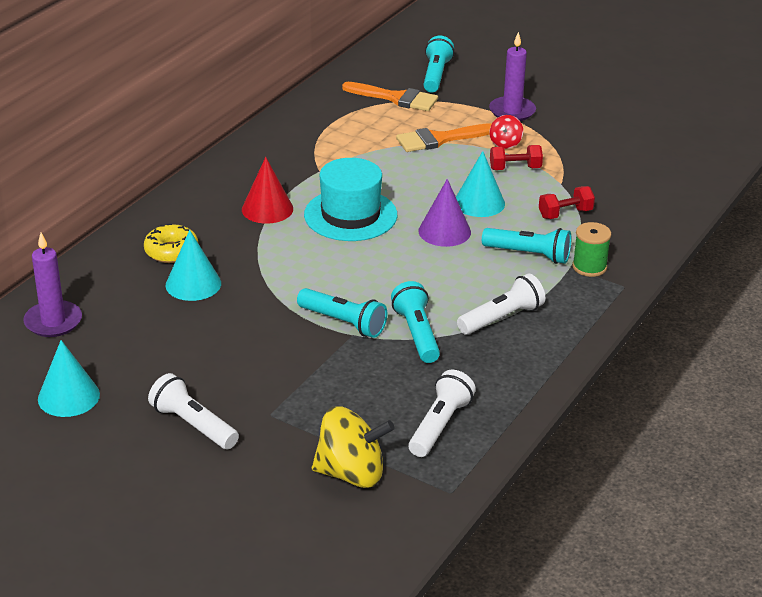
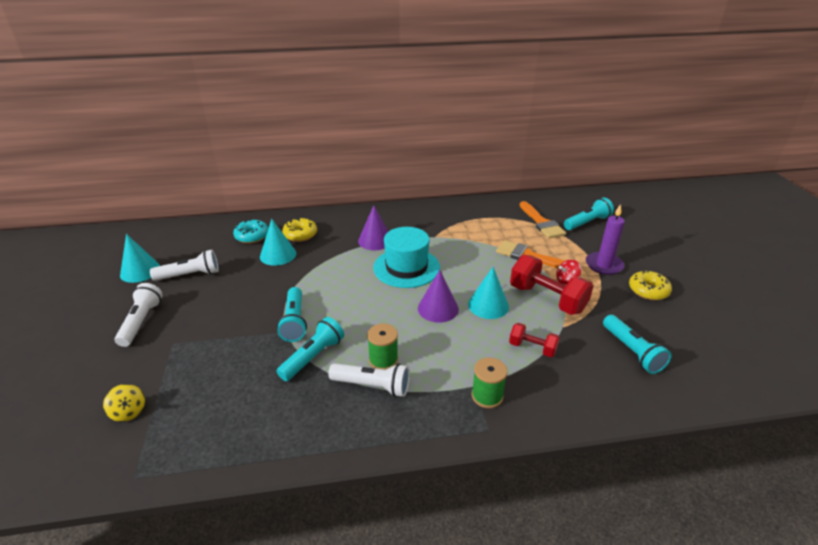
camera: 50 degrees right, 0 degrees up
purple candle [23,233,82,337] -> none
red cone [242,157,293,224] -> purple cone [358,205,388,250]
yellow spinning top [312,406,395,488] -> yellow spinning top [103,384,145,422], size x0.52
white flashlight [408,370,476,457] -> white flashlight moved to [150,250,219,281]
turquoise flashlight [482,228,571,264] -> turquoise flashlight moved to [603,315,672,374]
red dumbbell [490,145,543,170] -> red dumbbell [510,255,593,315], size x1.82
none -> turquoise donut [233,219,268,243]
none -> green spool [367,324,398,370]
none -> yellow donut [629,270,672,300]

